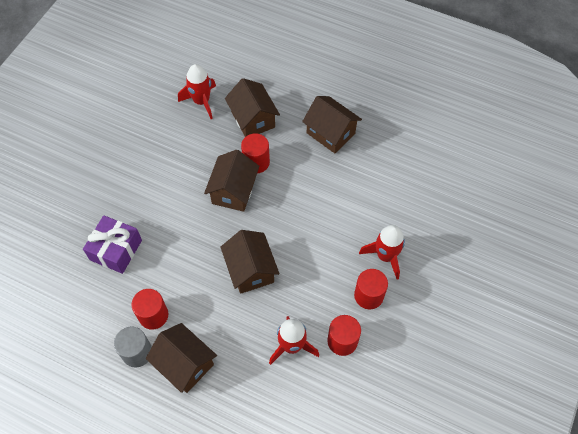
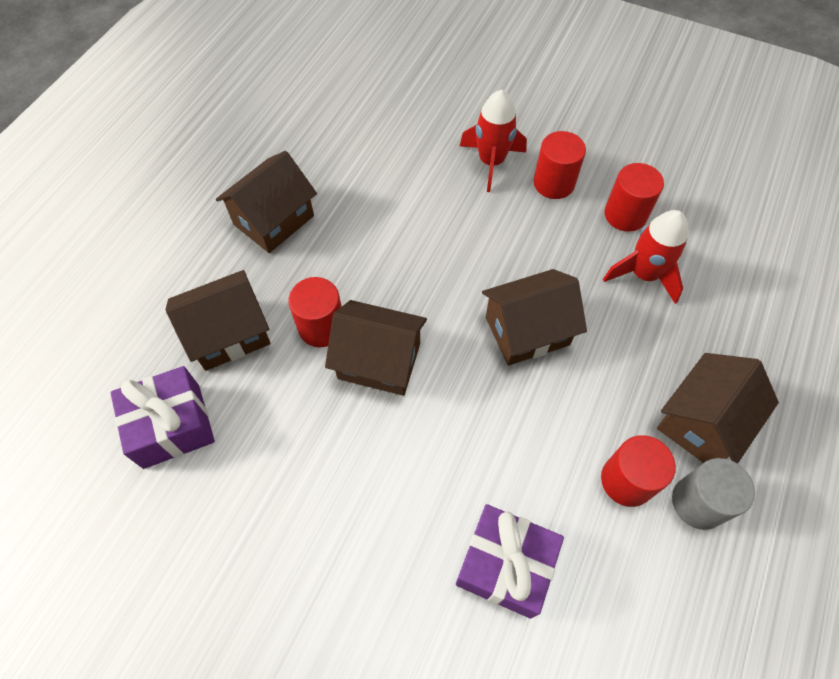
camera: 90 degrees left, 0 degrees up
red rocket [178,64,216,119] -> purple gift [110,366,215,469]

